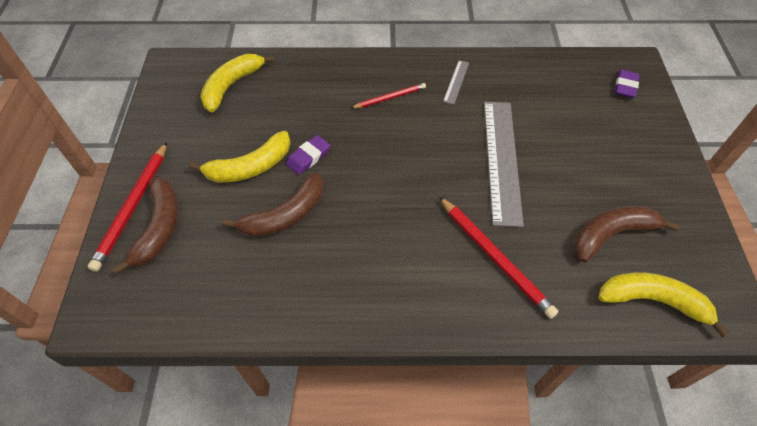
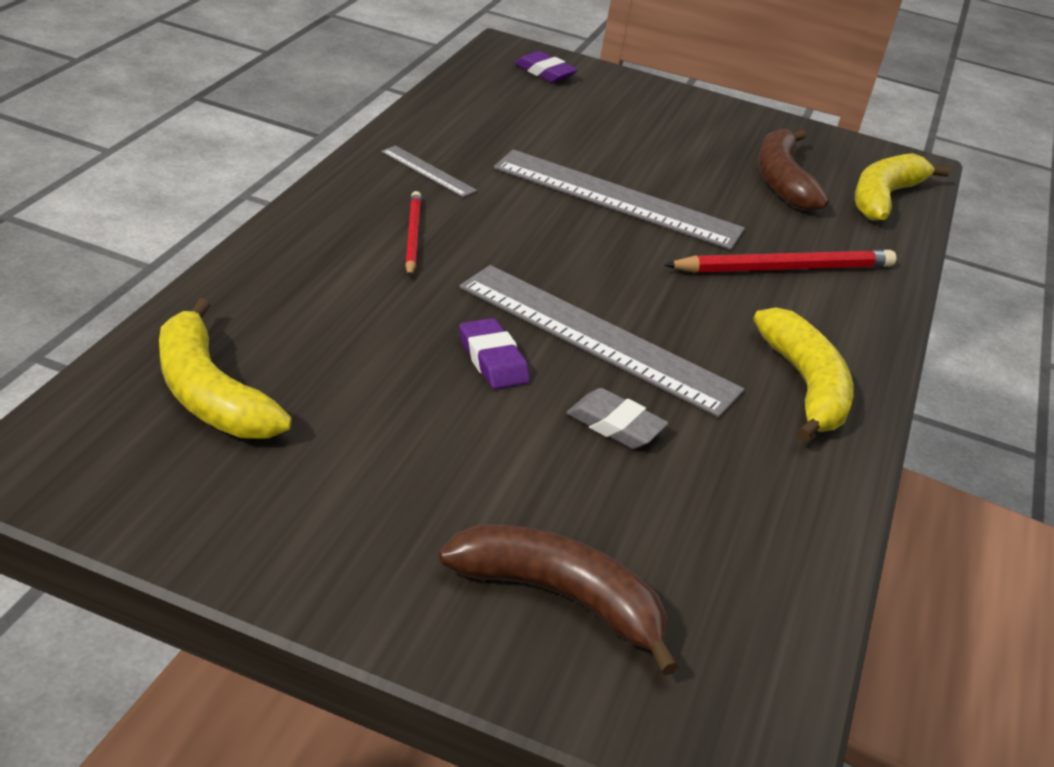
camera: 75 degrees left, 20 degrees down
red pencil [88,142,167,272] -> none
yellow banana [189,131,290,183] -> yellow banana moved to [753,307,854,442]
brown banana [222,172,323,237] -> grey eraser [566,388,668,449]
none -> grey ruler [459,265,744,417]

